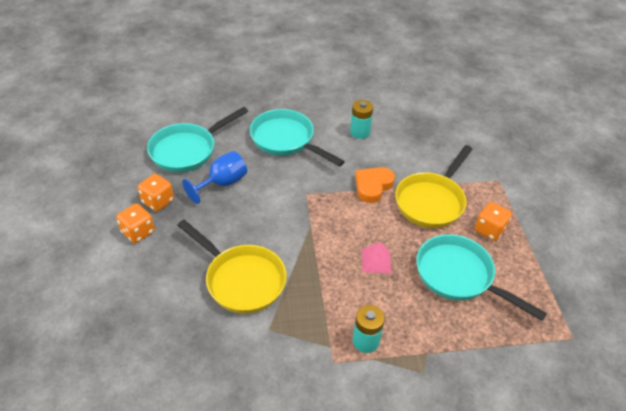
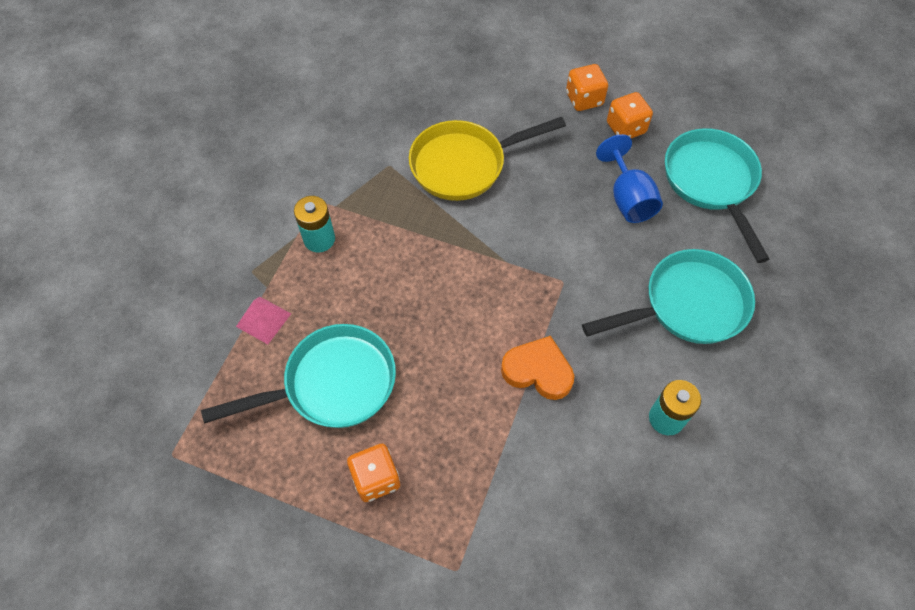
camera: 120 degrees right, 15 degrees up
orange heart [355,167,395,203] -> orange heart turned 45 degrees counterclockwise [501,336,574,400]
pink pyramid [362,242,392,273] -> pink pyramid moved to [236,297,291,344]
yellow pan [395,145,472,228] -> none

